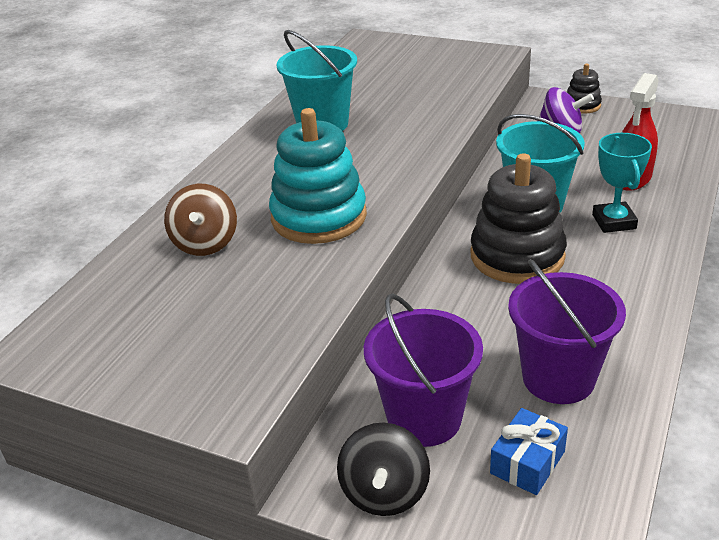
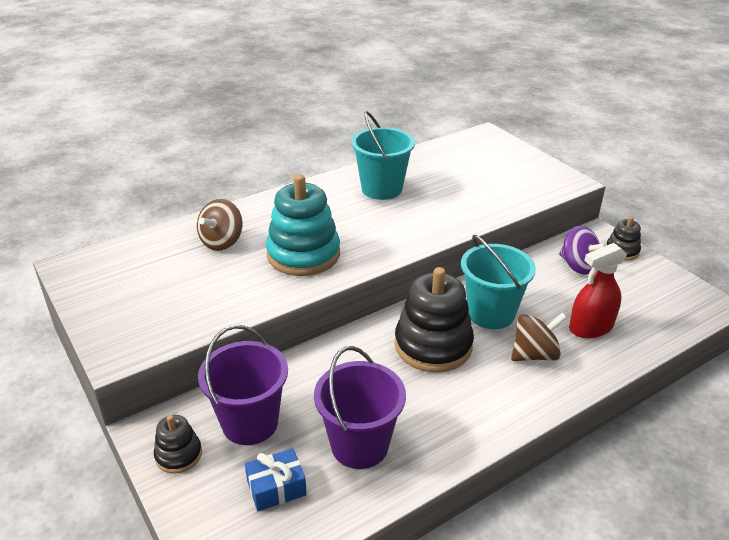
camera: 30 degrees right, 0 degrees up
black spinning top [337,423,430,516] -> black stacking toy [154,415,202,474]
turquoise trophy [592,133,652,233] -> brown spinning top [511,313,567,361]

